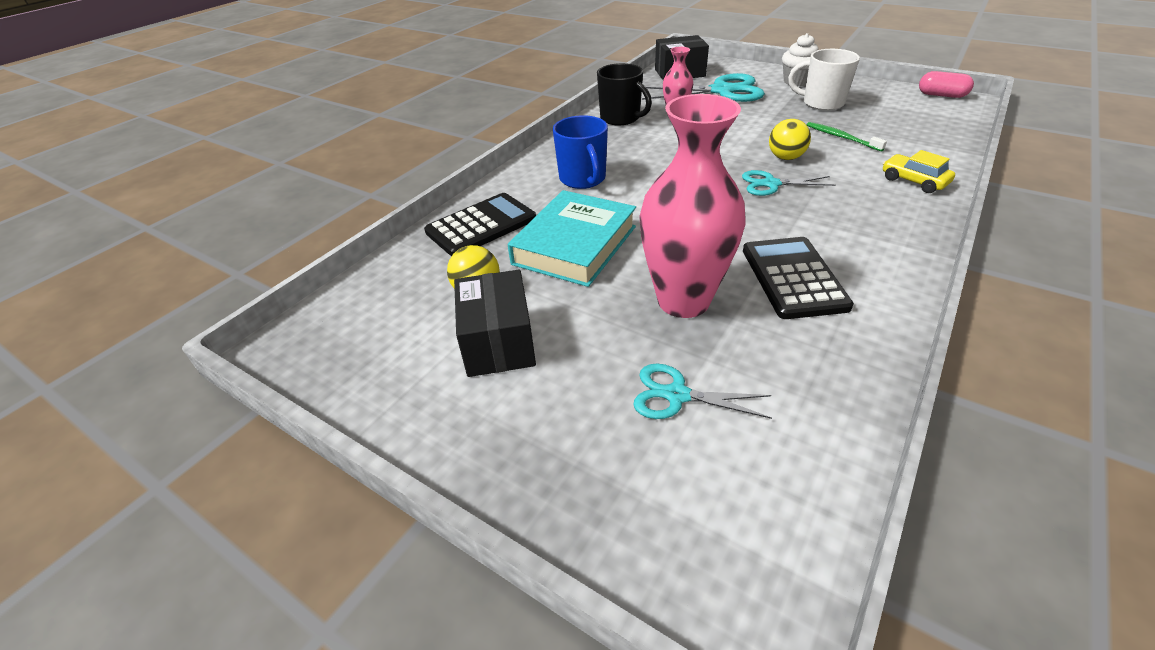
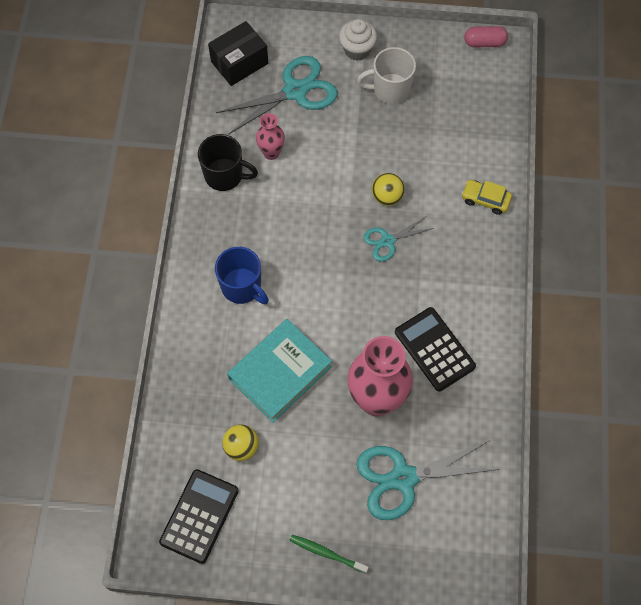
camera: 30 degrees left, 25 degrees up
black calculator [424,193,536,256] -> black calculator moved to [159,469,239,564]
black box [454,270,536,377] -> none
turquoise book [508,190,636,287] -> turquoise book turned 45 degrees clockwise [227,319,332,423]
turquoise scissors [633,364,772,419] -> turquoise scissors [357,440,500,520], size x1.81
green toothbrush [807,122,887,151] -> green toothbrush moved to [289,535,369,574]

